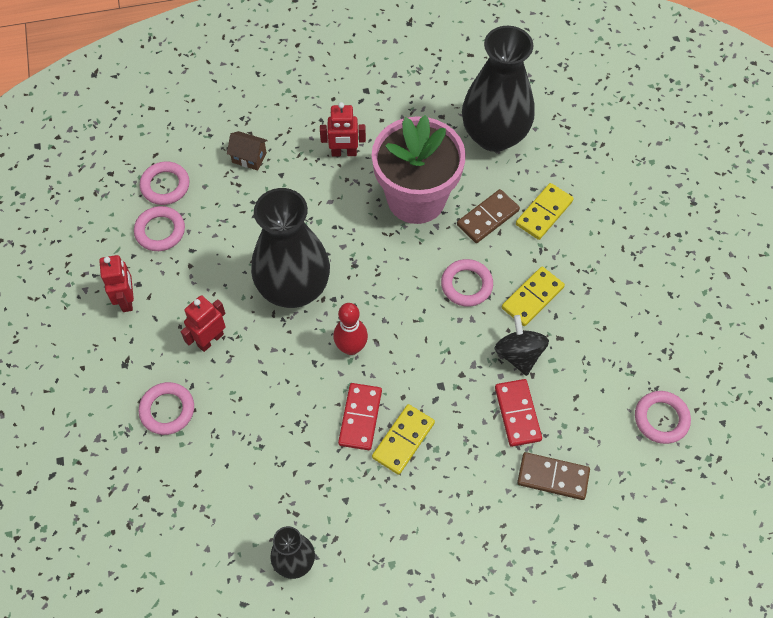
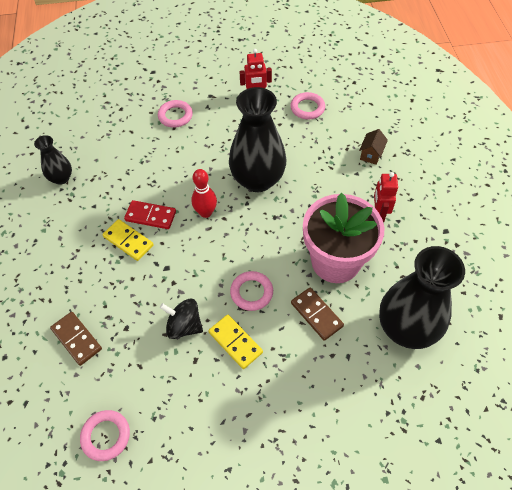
camera: 95 degrees right, 5 degrees down
pink ring [140,162,190,205] -> none
red robot [181,295,226,352] -> none
black spinning top [494,315,549,376] -> black spinning top turned 150 degrees counterclockwise [160,299,203,339]
red domino [495,379,542,447] -> none
yellow domino [516,183,574,240] -> none
brown domino [517,452,590,500] -> brown domino turned 60 degrees counterclockwise [50,312,102,366]

